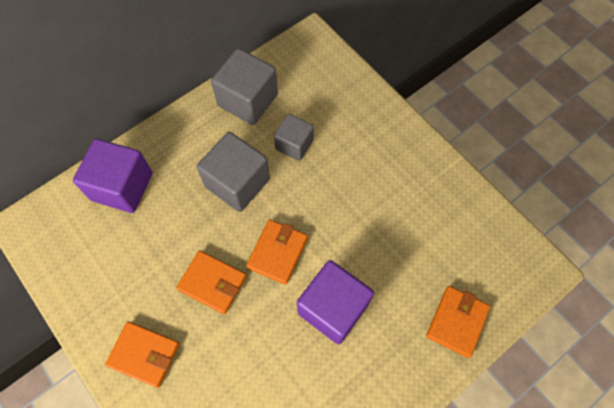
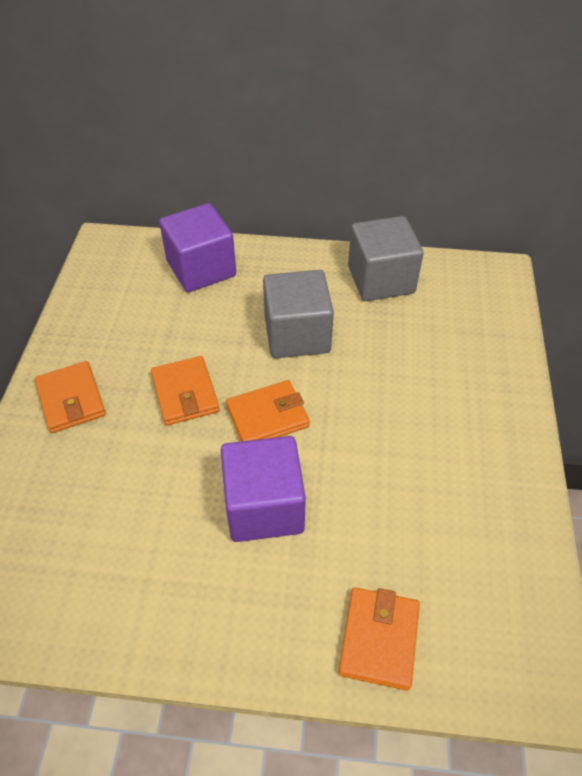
camera: 45 degrees right, 15 degrees down
grey cube [274,114,314,161] -> none
orange wallet [426,286,490,358] -> orange wallet turned 60 degrees counterclockwise [339,587,420,691]

